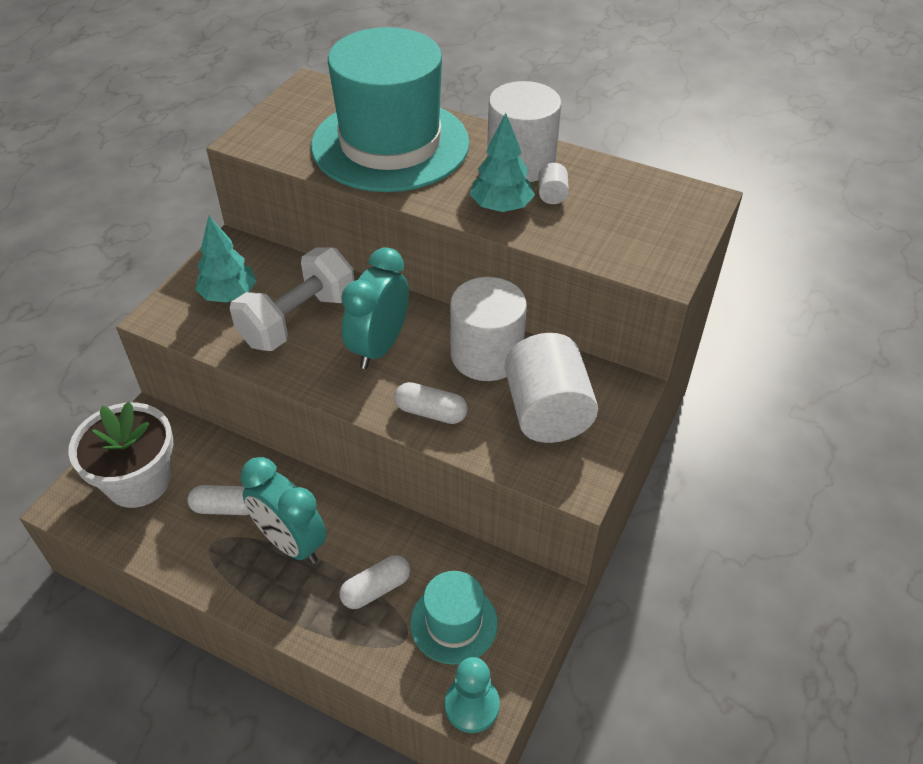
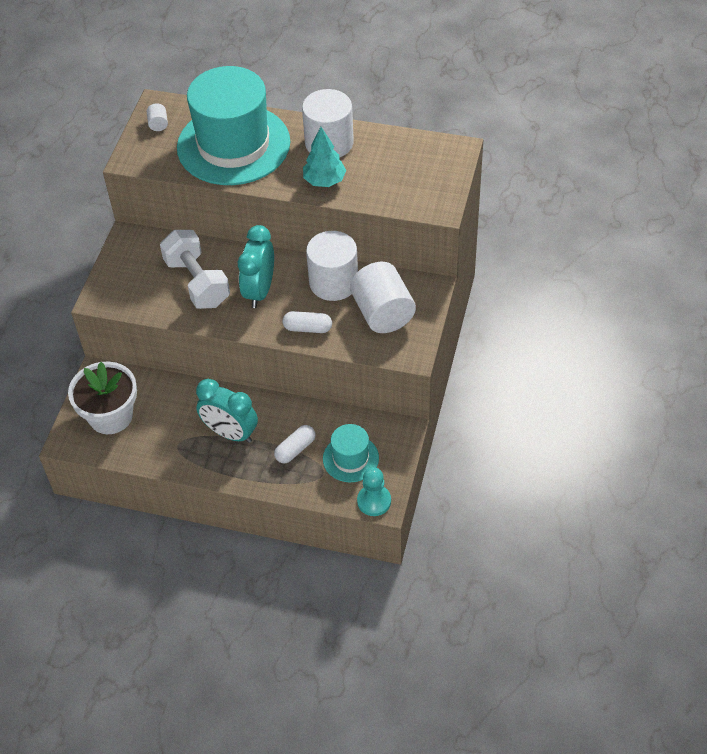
camera: 10 degrees left, 5 degrees up
white capsule [187,485,249,515] -> none
turquoise tree [195,216,257,302] -> none
white dumbbell [230,247,354,351] -> white dumbbell turned 60 degrees counterclockwise [160,230,230,309]
white cylinder [538,163,569,204] -> white cylinder moved to [147,103,168,131]

